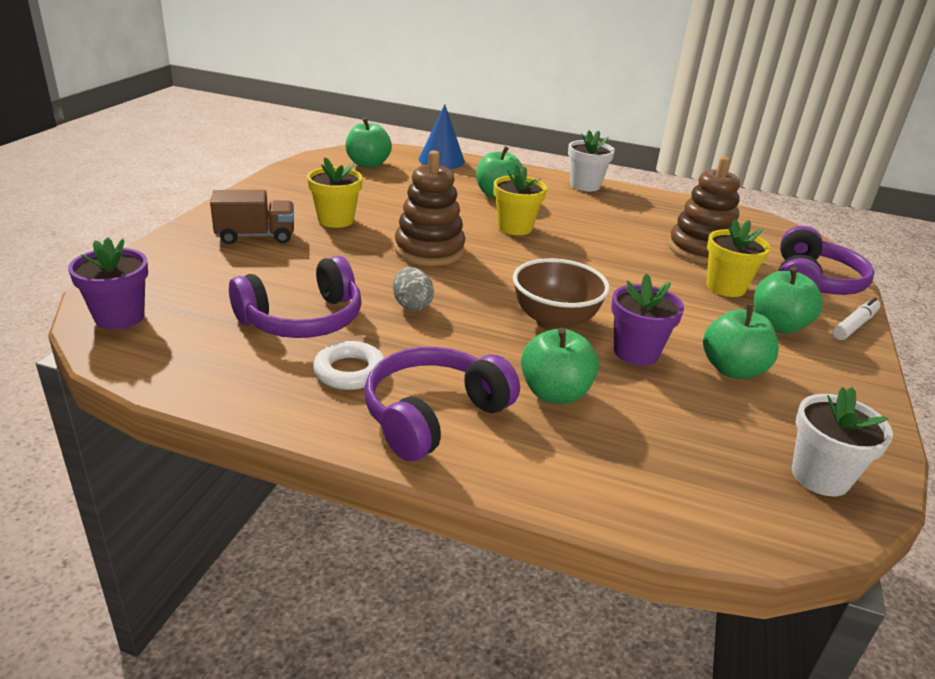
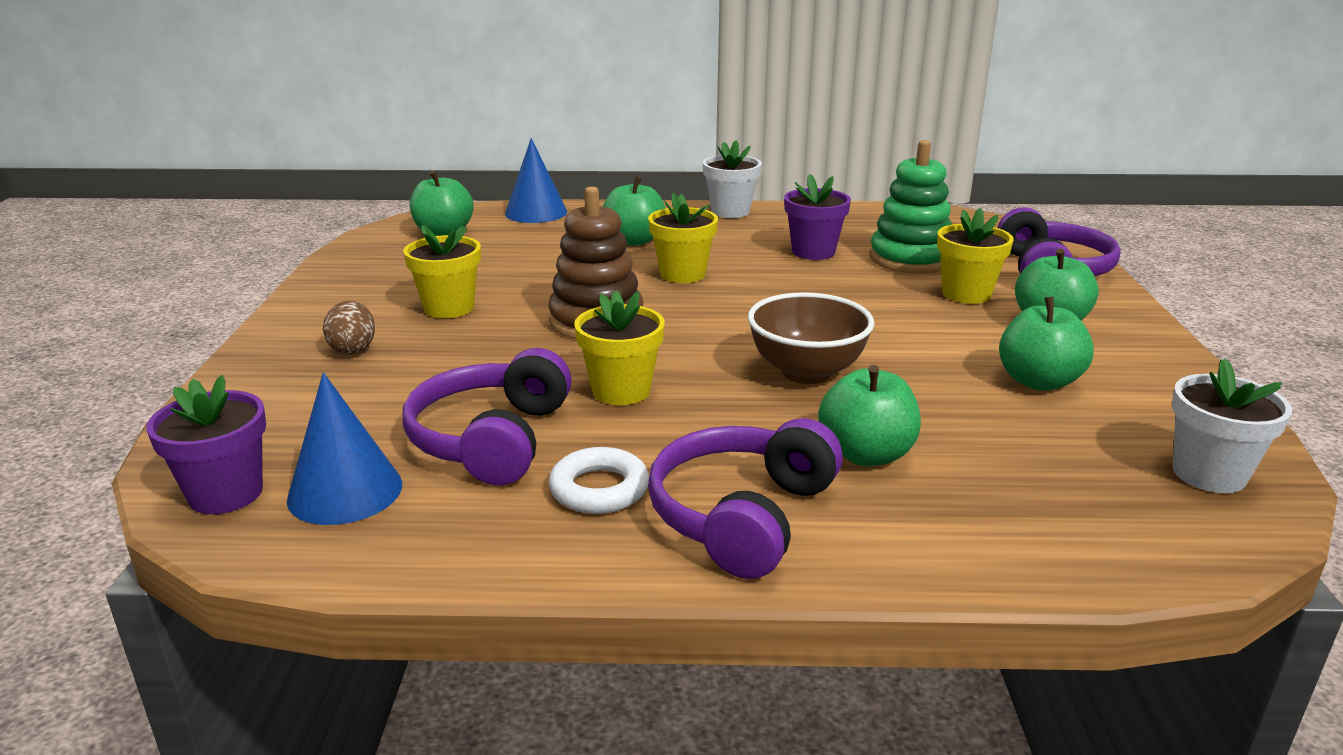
camera: 15 degrees left, 5 degrees down
brown truck [210,190,294,244] -> brown egg [323,301,375,355]
purple headphones [229,256,362,338] -> purple headphones turned 150 degrees clockwise [402,348,572,485]
grey egg [393,267,434,311] -> yellow flower pot [574,291,665,405]
purple flower pot [611,274,684,365] -> purple flower pot moved to [784,174,851,260]
brown stacking toy [668,156,740,264] -> green stacking toy [869,140,952,274]
white marker [833,298,881,340] -> none
none -> blue cone [287,373,402,525]

